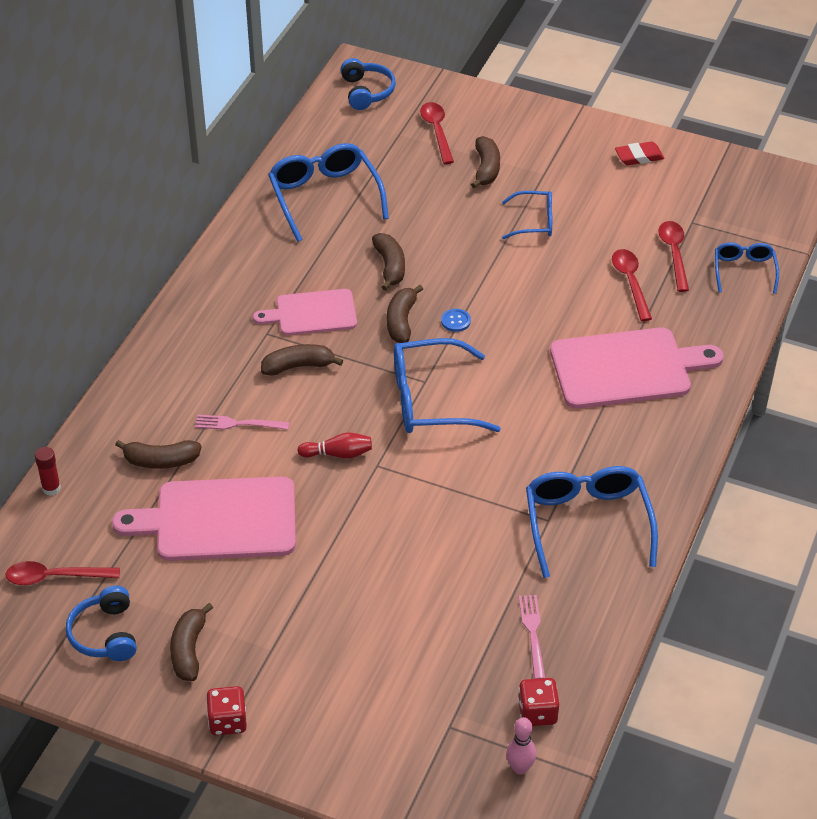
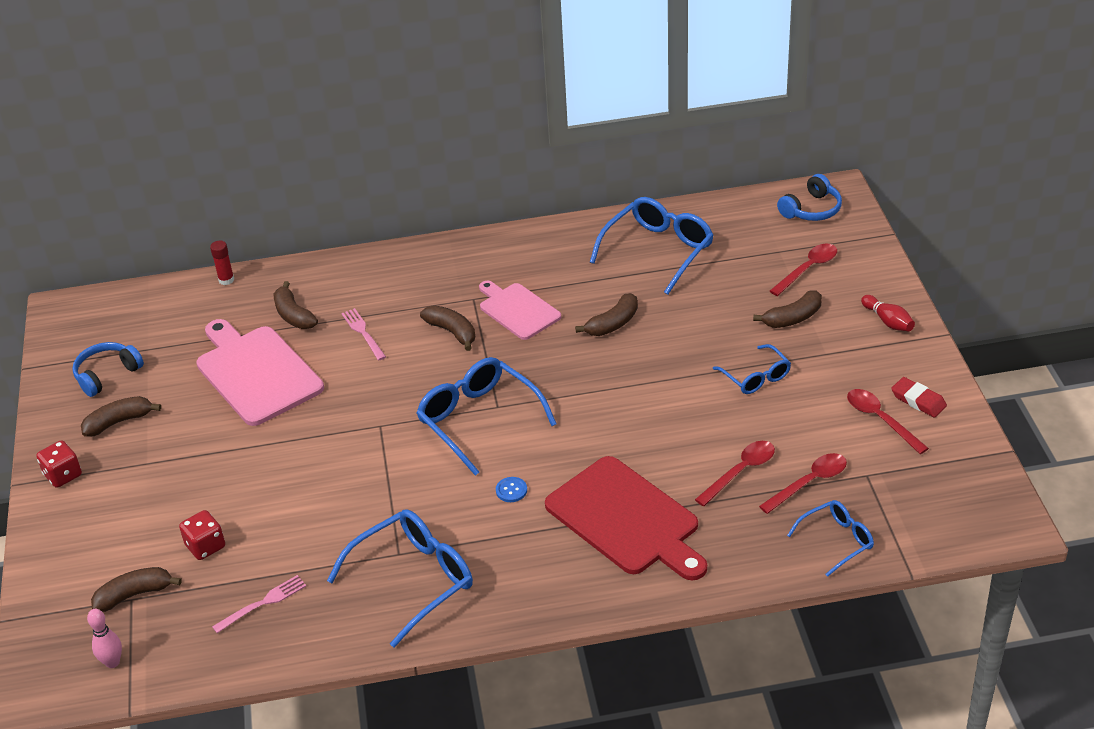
camera: 60 degrees right, 5 degrees down
red spoon [6,561,120,585] -> red spoon moved to [847,389,929,454]
red bowling pin [297,432,372,459] -> red bowling pin moved to [861,295,915,331]
brown banana [387,285,423,343] -> brown banana moved to [91,567,182,612]
blue button [441,309,471,332] -> blue button moved to [496,477,527,502]
red dice [518,678,559,726] -> red dice moved to [179,510,225,560]
pink cutting board [550,328,724,409] -> red cutting board [545,456,707,581]

